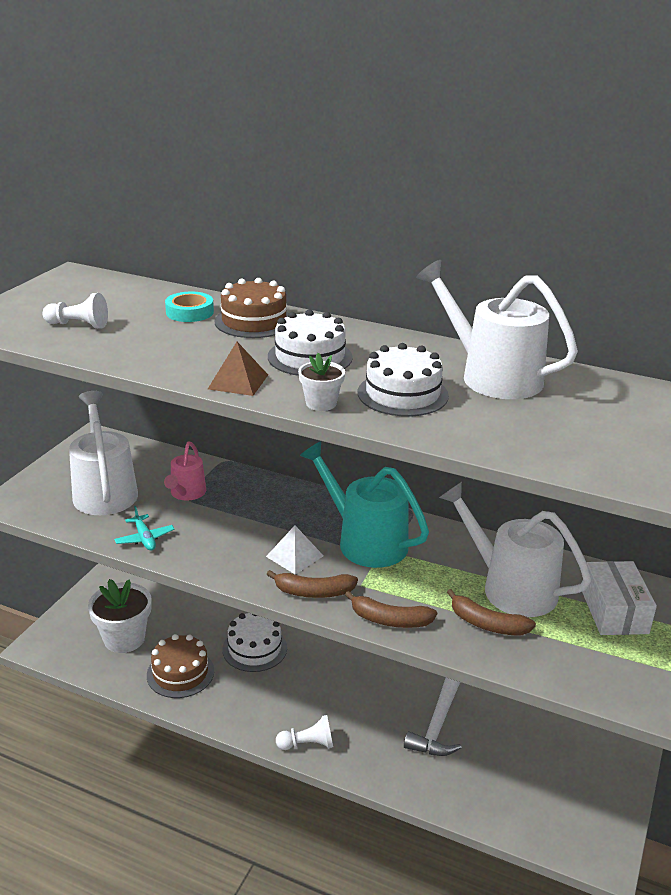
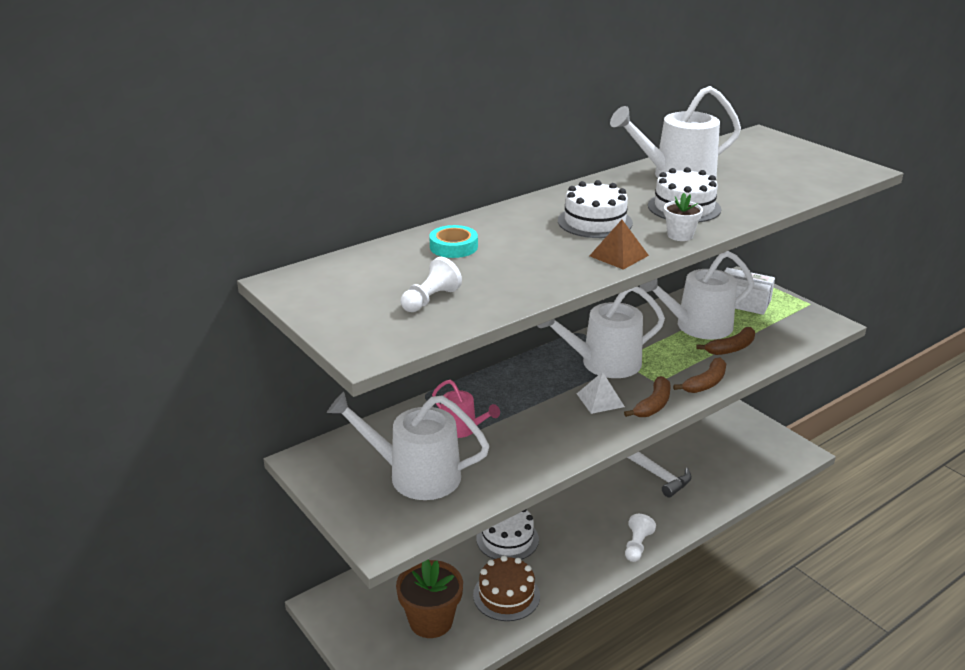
camera: 60 degrees left, 0 degrees up
white flower pot [88,579,152,653] -> brown flower pot [396,559,463,638]
turquoise plane [114,506,175,551] -> none
brown cake [215,278,289,338] -> none
turquoise watering can [300,441,429,568] -> white watering can [537,286,665,378]

